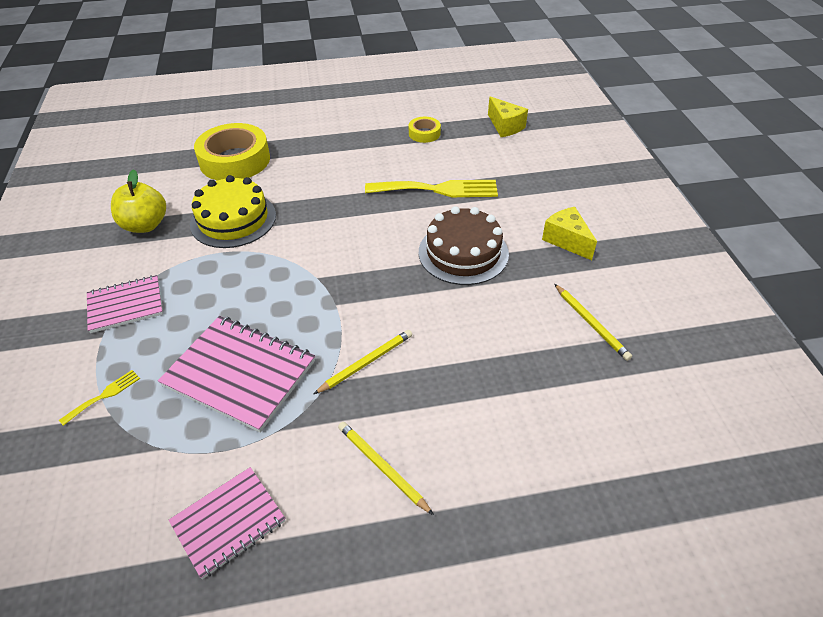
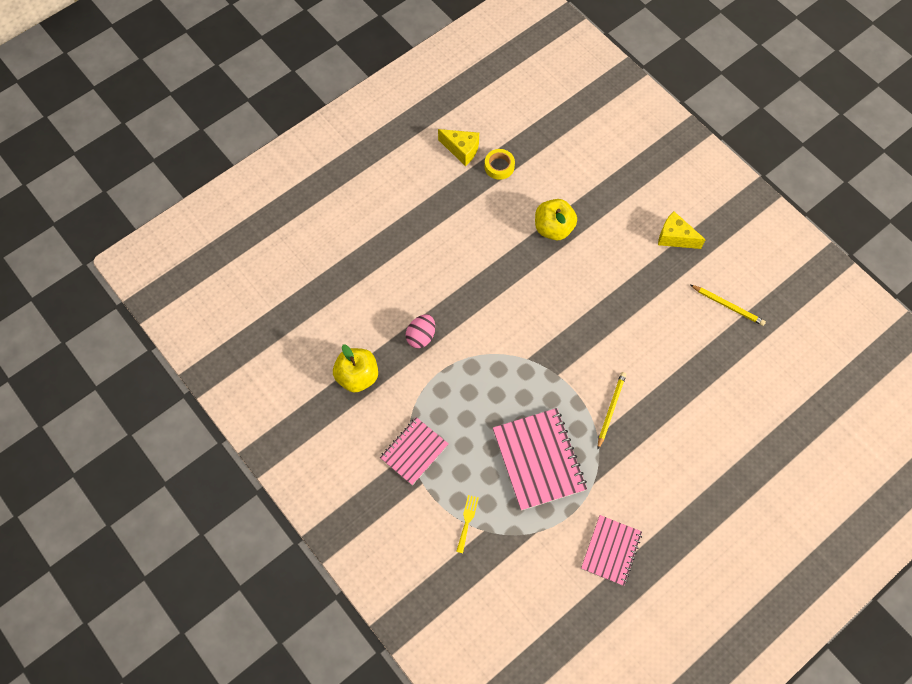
camera: 30 degrees left, 20 degrees up
pink notebook [158,316,315,433] -> pink notebook turned 75 degrees clockwise [493,408,587,511]
yellow cake [190,175,276,248] -> pink egg [406,314,435,348]
yellow tape [194,123,270,180] -> none
yellow pencil [338,422,434,515] -> none
yellow fork [365,180,498,197] -> yellow apple [535,199,577,240]
brown cake [419,206,509,285] -> none
yellow cheese [488,96,528,137] -> yellow cheese moved to [438,129,479,166]

